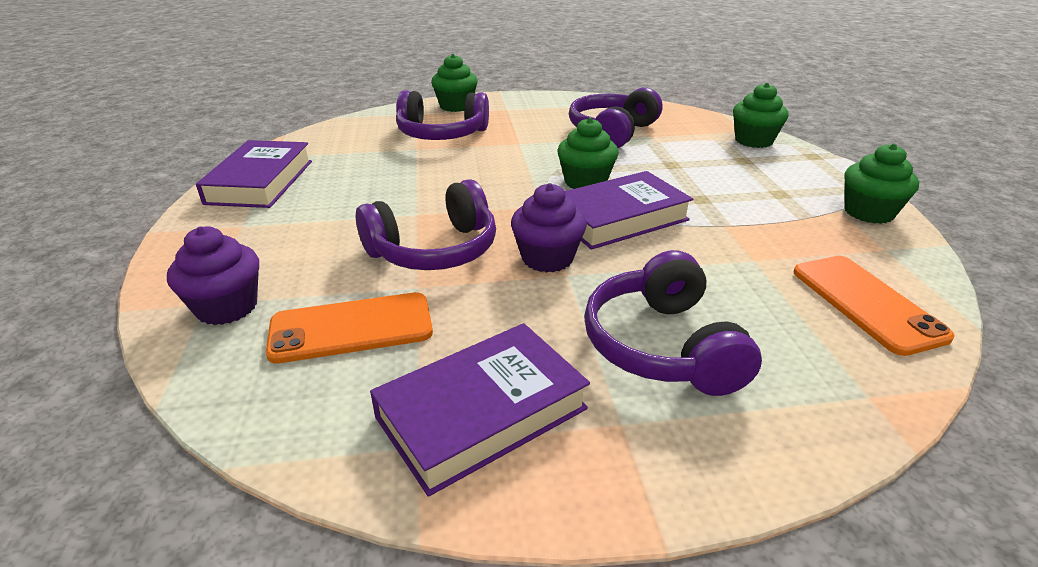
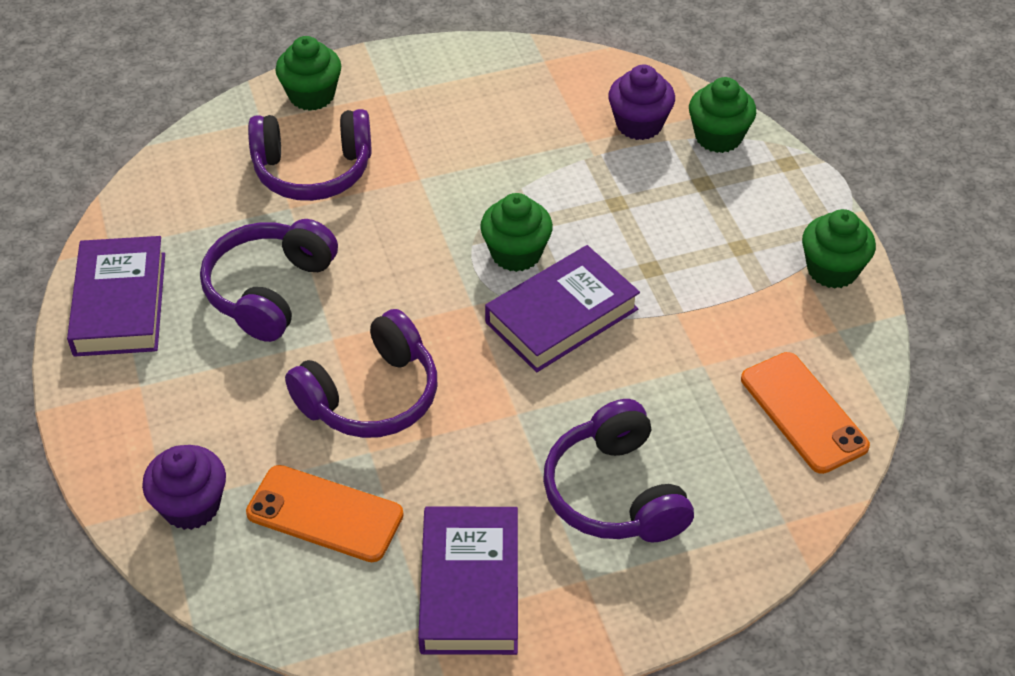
camera: 10 degrees left, 15 degrees up
orange phone [266,292,433,364] -> orange phone turned 45 degrees clockwise [246,465,404,562]
purple book [370,323,590,497] -> purple book turned 45 degrees counterclockwise [418,506,518,655]
purple cupcake [511,183,587,273] -> purple cupcake moved to [608,65,675,140]
purple headphones [569,87,662,148] -> purple headphones moved to [200,219,338,342]

